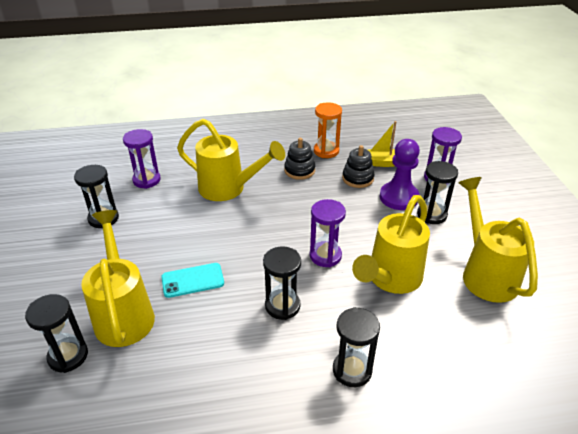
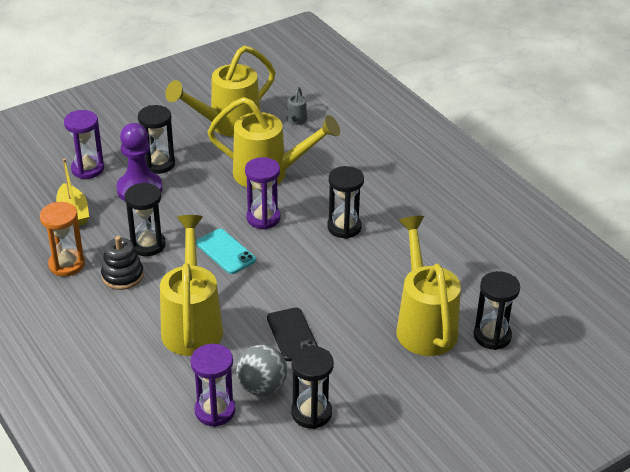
camera: 115 degrees left, 0 degrees up
yellow watering can [81,210,155,347] -> yellow watering can turned 120 degrees clockwise [396,216,461,356]
turquoise phone [161,263,224,298] -> turquoise phone moved to [196,229,256,274]
black hourglass [333,307,380,387] -> black hourglass moved to [125,182,166,256]
black stacking toy [342,145,375,188] -> none
none -> grey ball [236,345,287,396]
none -> black phone [267,307,318,361]
none -> grey watering can [286,87,307,125]

